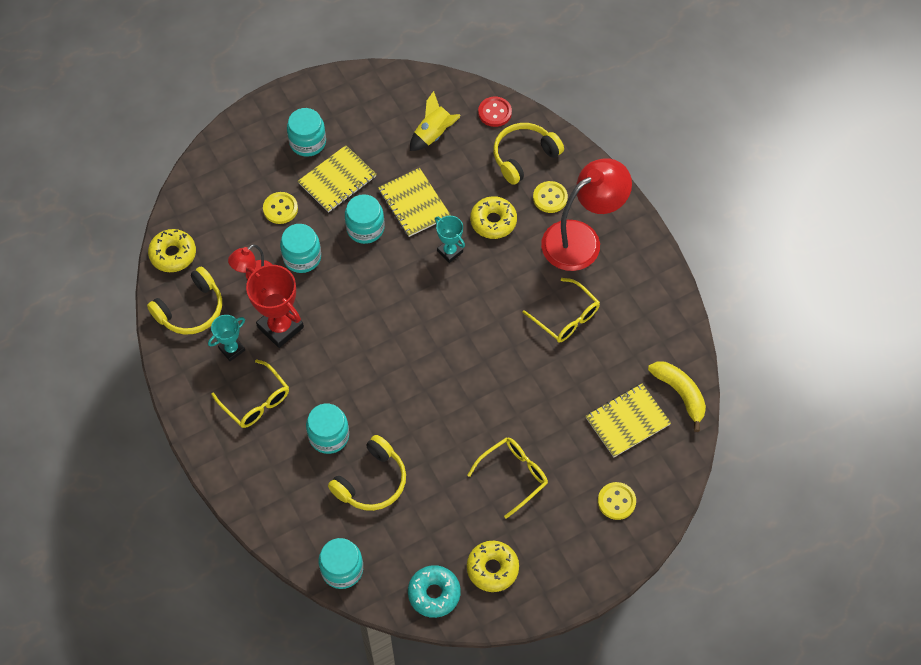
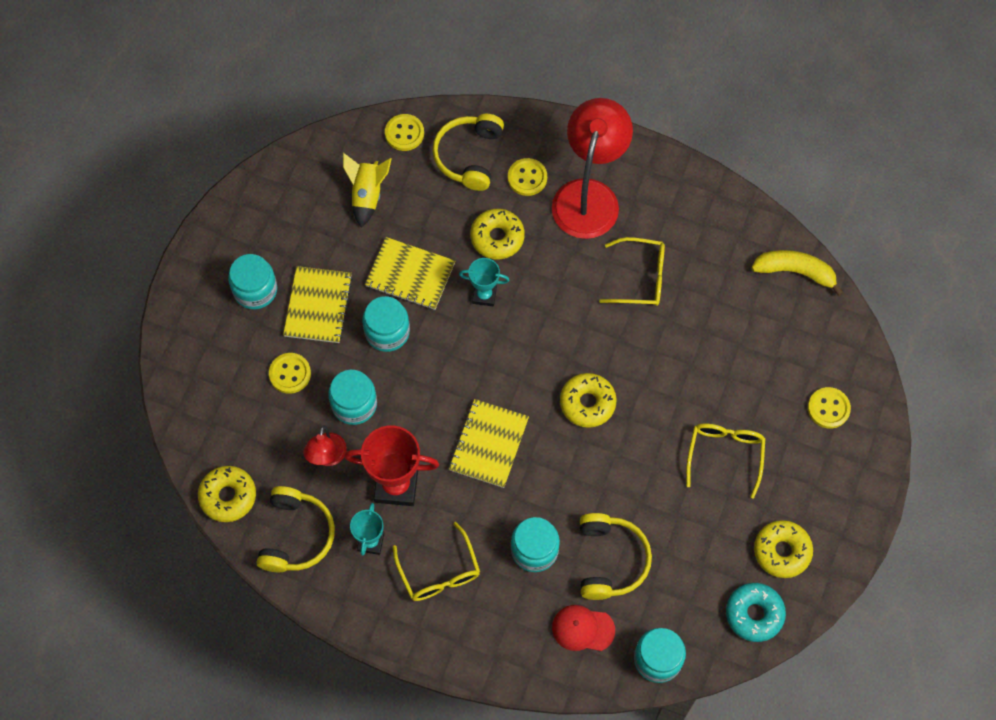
camera: 40 degrees left, 5 degrees up
yellow glasses [211,359,289,428] -> yellow glasses turned 60 degrees clockwise [393,522,480,601]
red button [478,97,512,127] -> yellow button [385,114,424,151]
yellow notebook [586,384,671,457] -> yellow notebook moved to [449,399,529,488]
none -> red cap [552,605,615,651]
none -> yellow donut [560,373,617,428]

